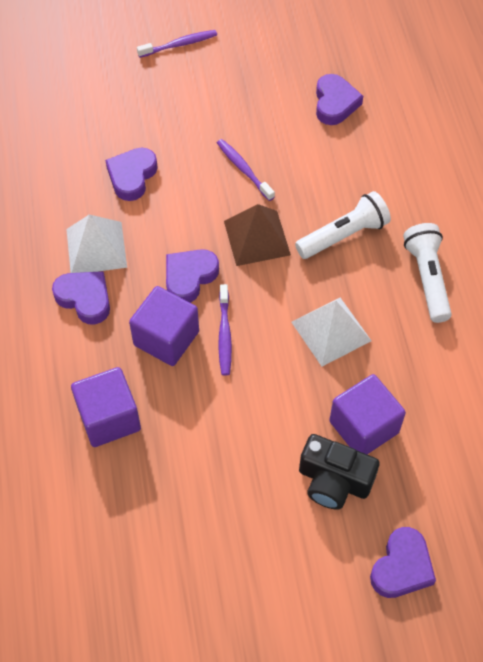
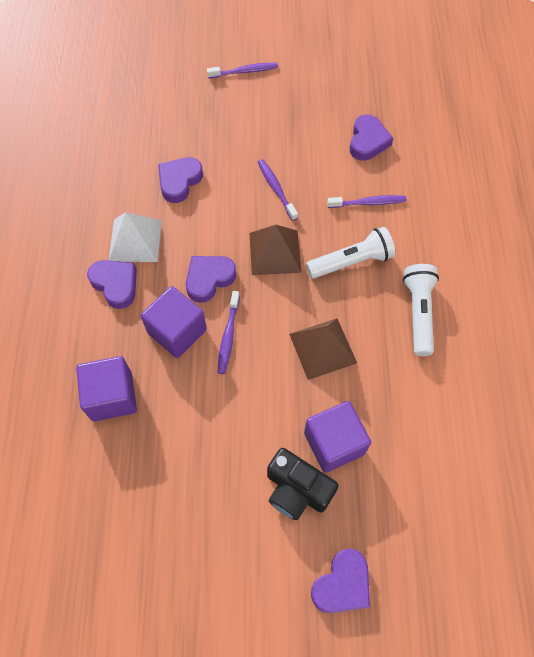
camera: 10 degrees right, 5 degrees up
white pyramid [292,298,371,366] -> brown pyramid [289,318,357,380]
none -> purple toothbrush [327,195,407,208]

